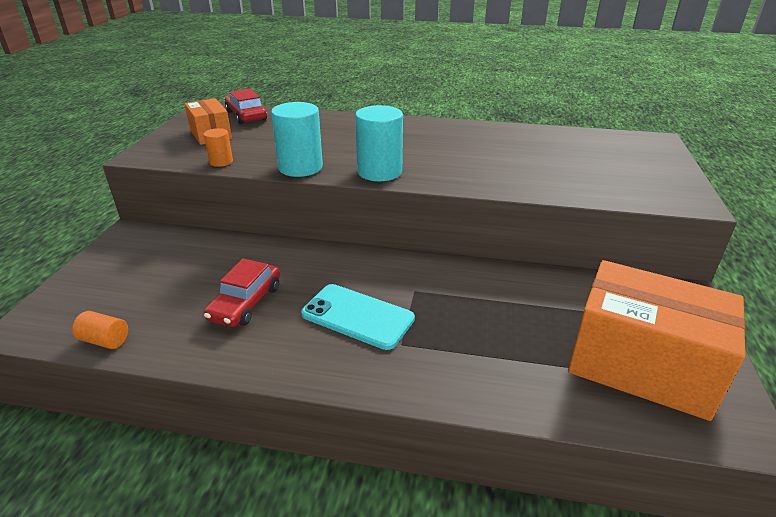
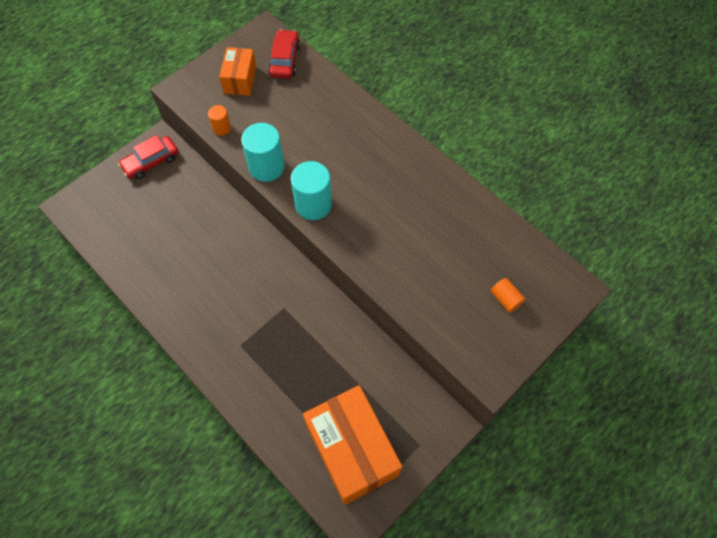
camera: 35 degrees right, 30 degrees up
orange cylinder [72,311,128,349] -> orange cylinder moved to [491,278,526,313]
red car [204,259,280,327] -> red car moved to [118,135,179,179]
turquoise phone [301,284,415,350] -> none

